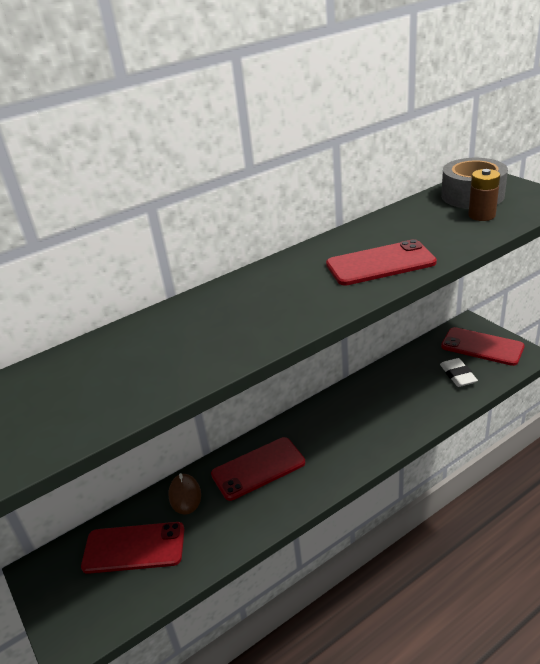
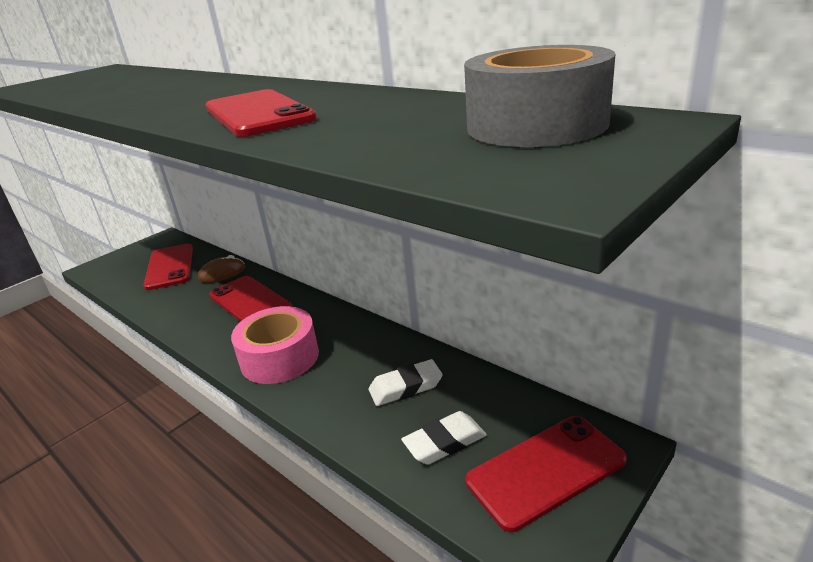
camera: 75 degrees right, 5 degrees down
red phone [441,327,525,366] -> red phone turned 45 degrees clockwise [465,416,627,532]
brown battery [468,169,500,221] -> none
none -> pink tape [231,306,319,384]
none -> white eraser [369,359,443,406]

